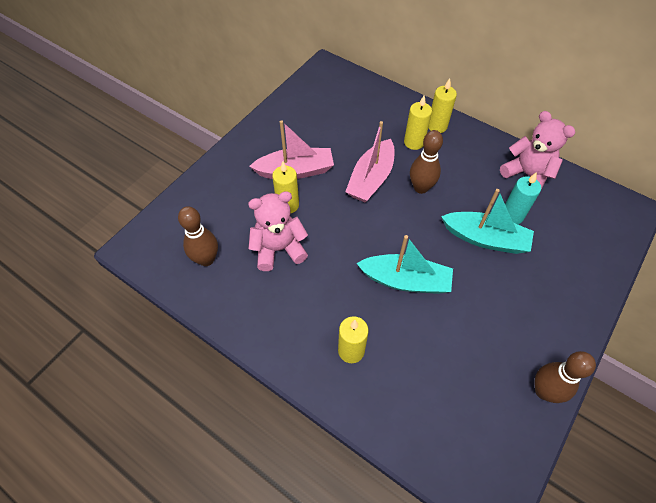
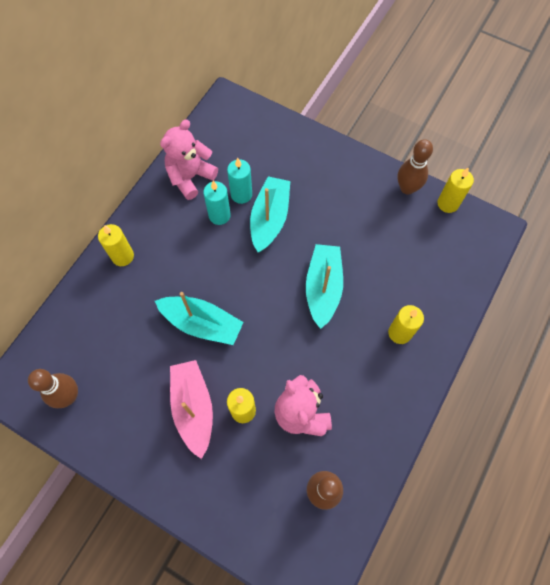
camera: 95 degrees left, 10 degrees up
pink boat [345,121,395,203] -> turquoise boat [155,292,244,345]
yellow candle [404,96,432,150] -> yellow candle moved to [437,167,474,213]
brown bowling pin [410,130,443,194] -> brown bowling pin moved to [28,369,78,408]
none -> turquoise candle [203,181,231,225]

